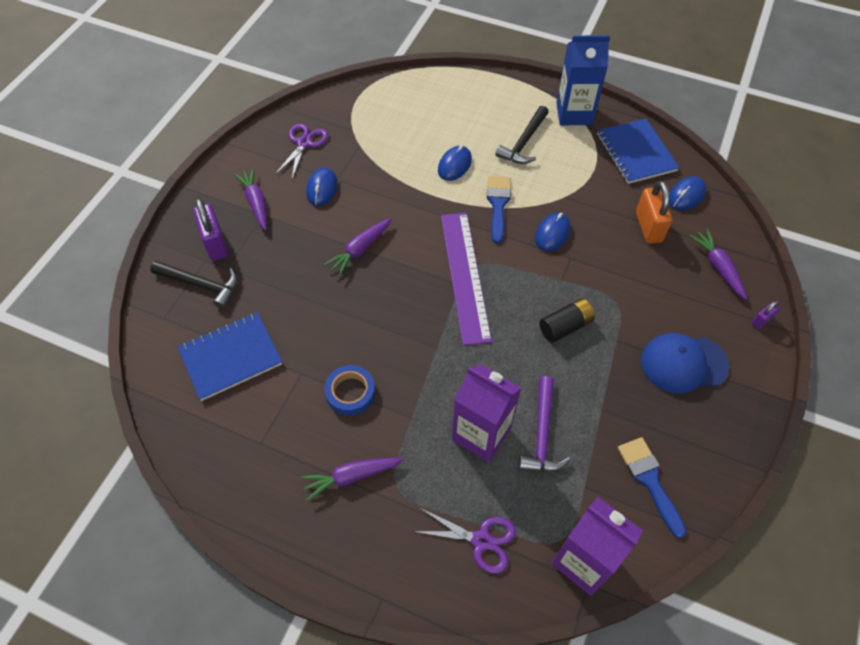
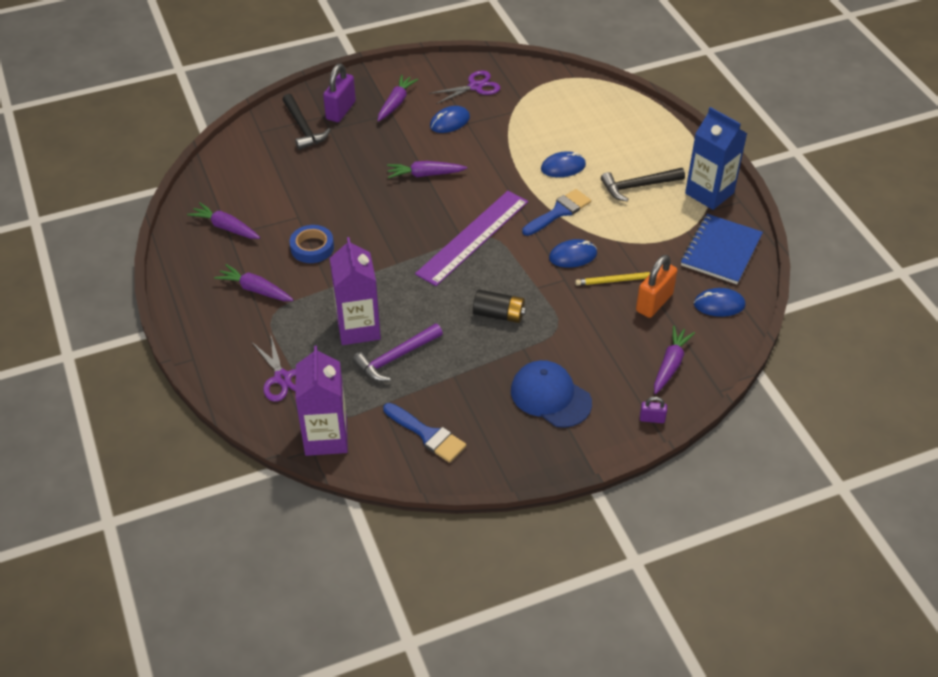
camera: 45 degrees right, 10 degrees down
blue notebook [178,312,282,401] -> none
blue brush [618,437,686,538] -> blue brush turned 105 degrees clockwise [383,403,466,463]
none -> purple carrot [187,202,260,239]
none -> yellow pencil [575,272,651,286]

